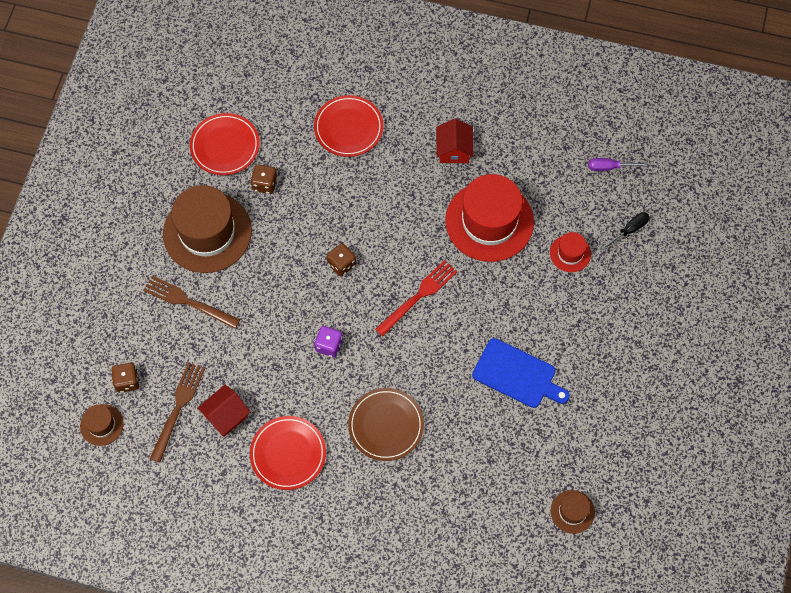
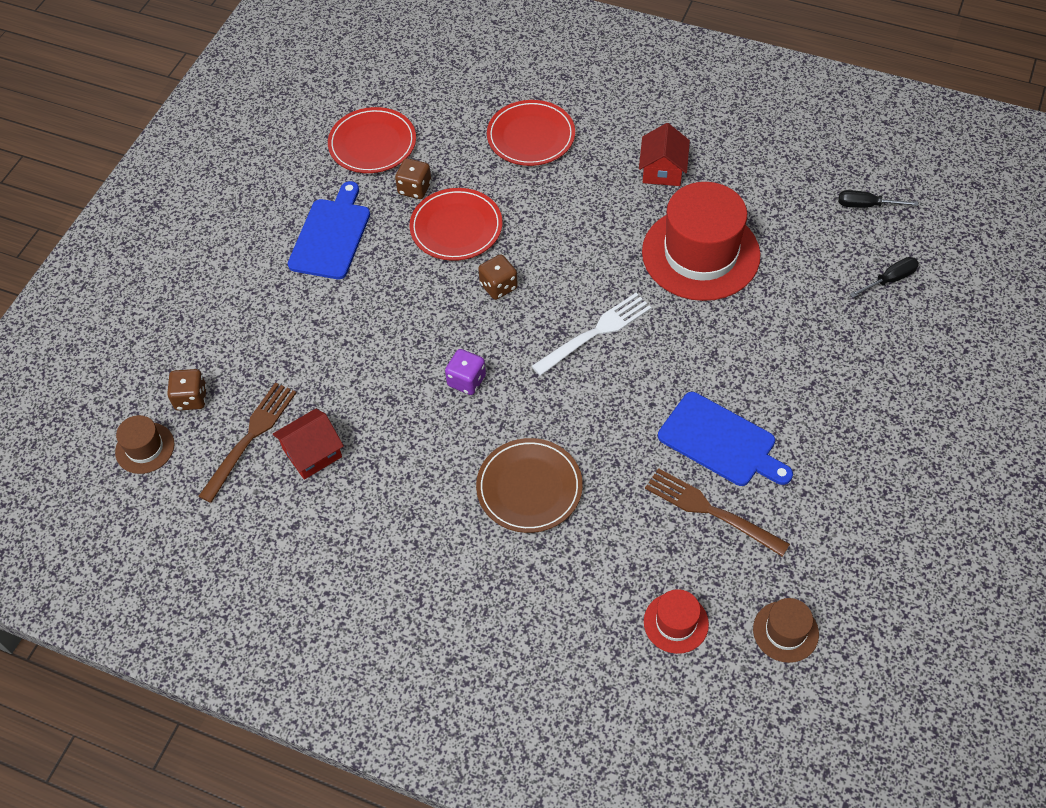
camera: 10 degrees right, 10 degrees down
brown fork [143,276,240,329] -> brown fork moved to [645,468,790,557]
brown hat [163,185,252,273] -> blue cutting board [288,181,370,279]
red plate [250,416,326,490] -> red plate moved to [410,188,502,261]
red fork [375,260,458,336] -> white fork [532,293,652,376]
red hat [550,232,591,272] -> red hat moved to [644,589,709,654]
purple screwdriver [588,158,647,171] -> black screwdriver [838,190,918,208]

